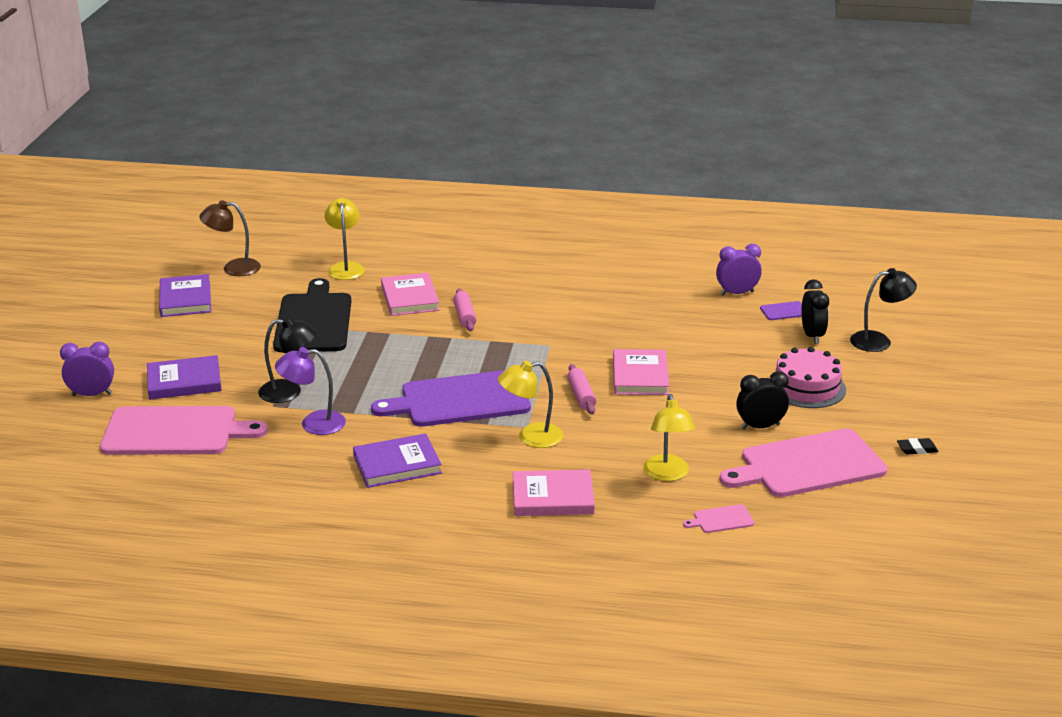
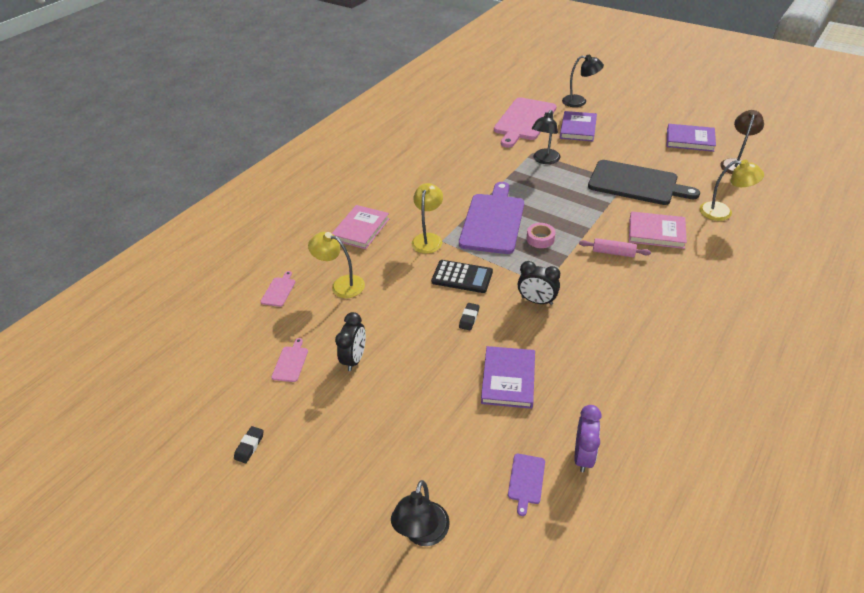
camera: 120 degrees right, 15 degrees up
purple clock [60,342,114,396] -> black lamp [562,54,604,107]
purple lamp [275,347,346,435] -> none
purple book [353,433,442,488] -> purple book moved to [481,346,535,409]
pink rolling pin [567,364,596,414] -> black calculator [431,260,493,293]
pink book [613,349,669,395] -> black eraser [459,303,479,330]
pink cutting board [719,428,888,497] -> pink cutting board [271,338,308,382], size x0.40
pink cake [770,347,846,408] -> none
black clock [801,279,829,344] -> black clock moved to [518,261,560,305]
none -> pink tape [527,223,555,248]

